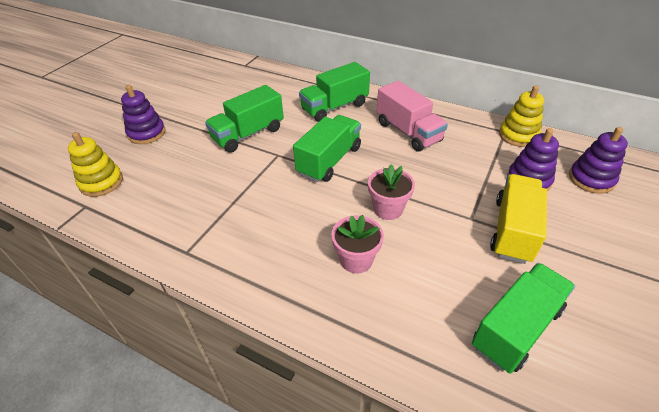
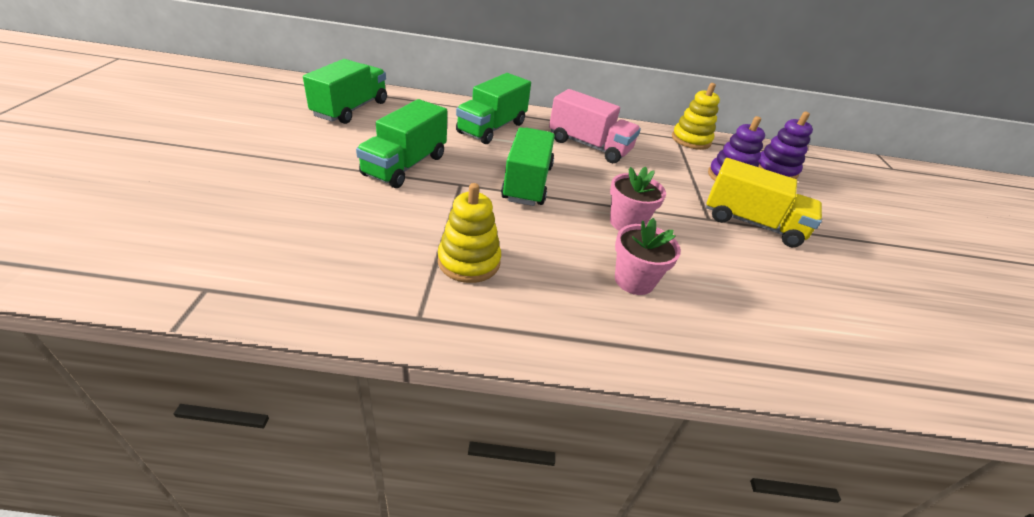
camera: 30 degrees left, 5 degrees down
yellow stacking toy [68,132,123,197] -> yellow stacking toy moved to [438,183,501,283]
purple stacking toy [121,85,165,144] -> none
green truck [472,263,575,374] -> green truck moved to [303,59,387,124]
yellow truck [490,174,547,264] -> yellow truck turned 120 degrees clockwise [706,158,822,247]

